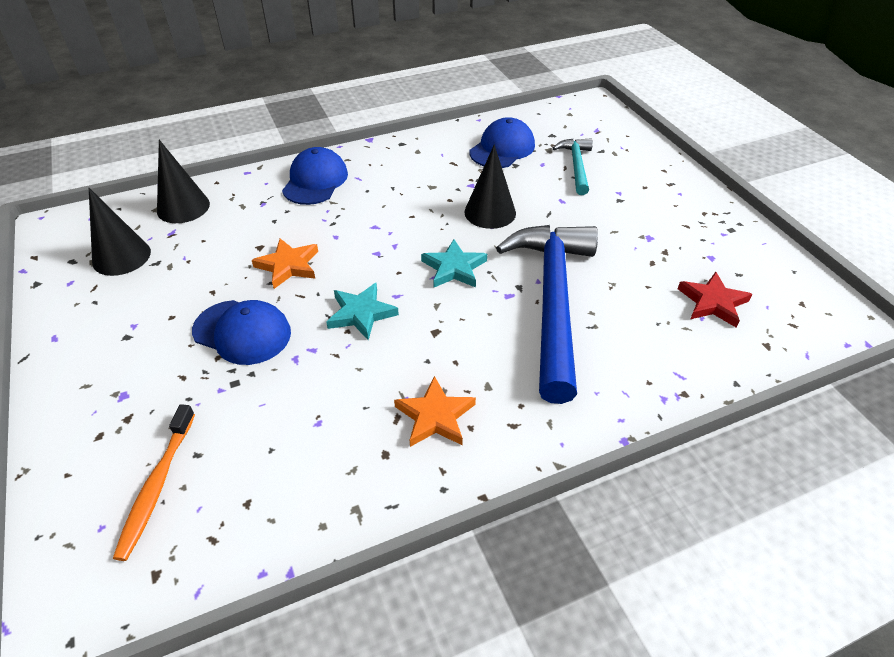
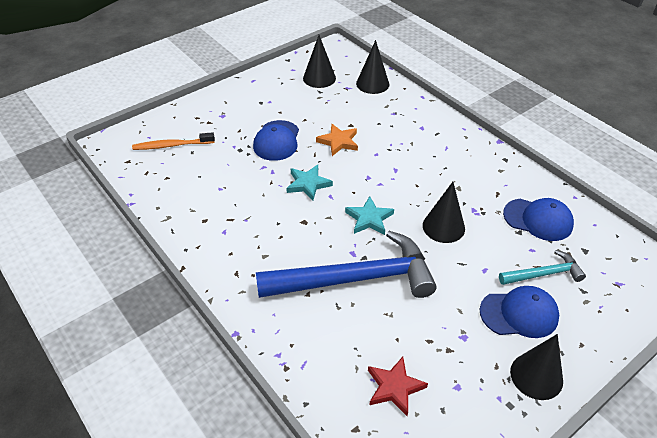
camera: 75 degrees right, 0 degrees up
blue cap [282,147,348,205] -> blue cap moved to [480,286,559,338]
orange star [394,376,476,447] -> none
none -> black cone [510,334,563,400]

